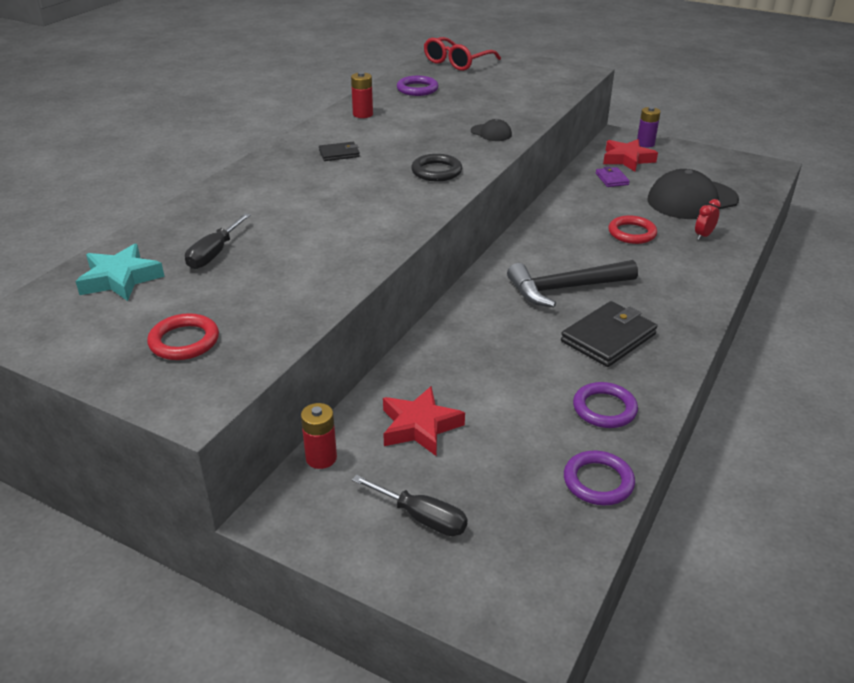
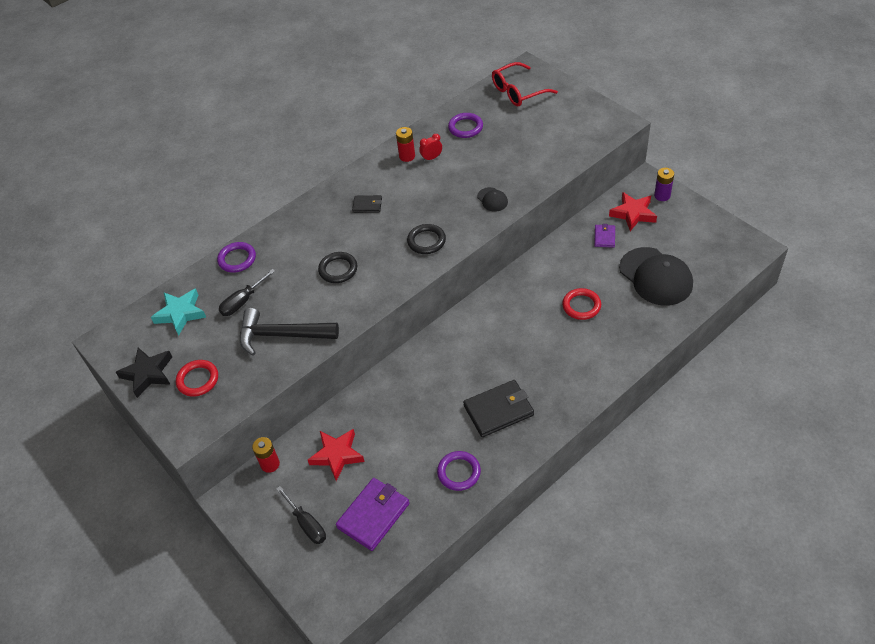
camera: 25 degrees right, 15 degrees up
black hammer [507,260,638,307] -> black hammer moved to [240,308,339,356]
purple ring [564,450,635,505] -> purple ring moved to [217,242,256,273]
black cap [647,169,739,219] -> black cap turned 120 degrees counterclockwise [619,247,693,306]
red clock [695,199,721,240] -> red clock moved to [419,134,442,161]
none -> black star [116,348,172,398]
none -> black ring [318,252,357,283]
none -> purple wallet [336,478,409,551]

